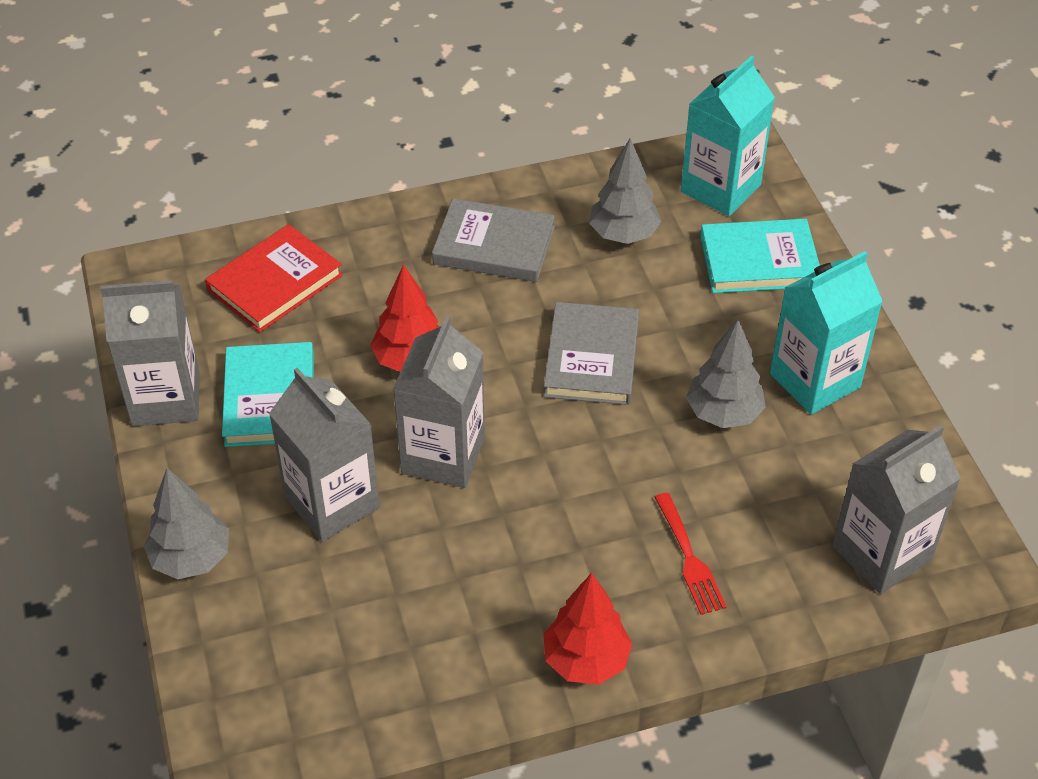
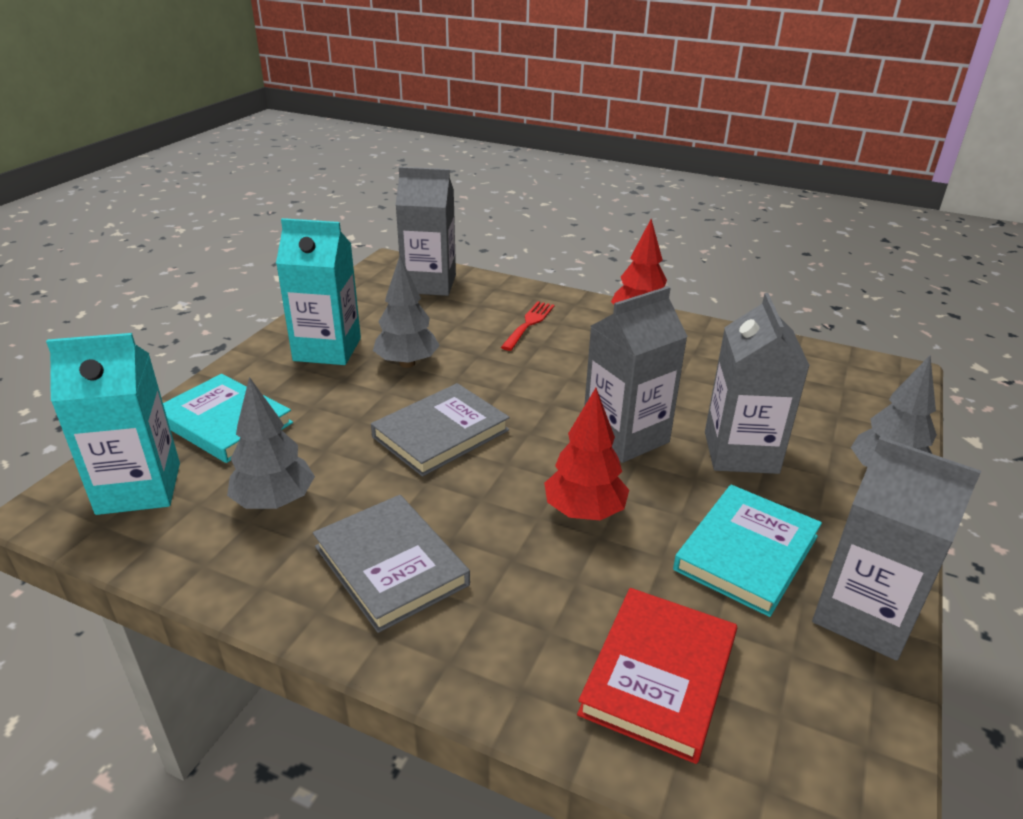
camera: 140 degrees left, 15 degrees down
red book [205,224,343,332] -> red book turned 60 degrees counterclockwise [577,588,737,764]

